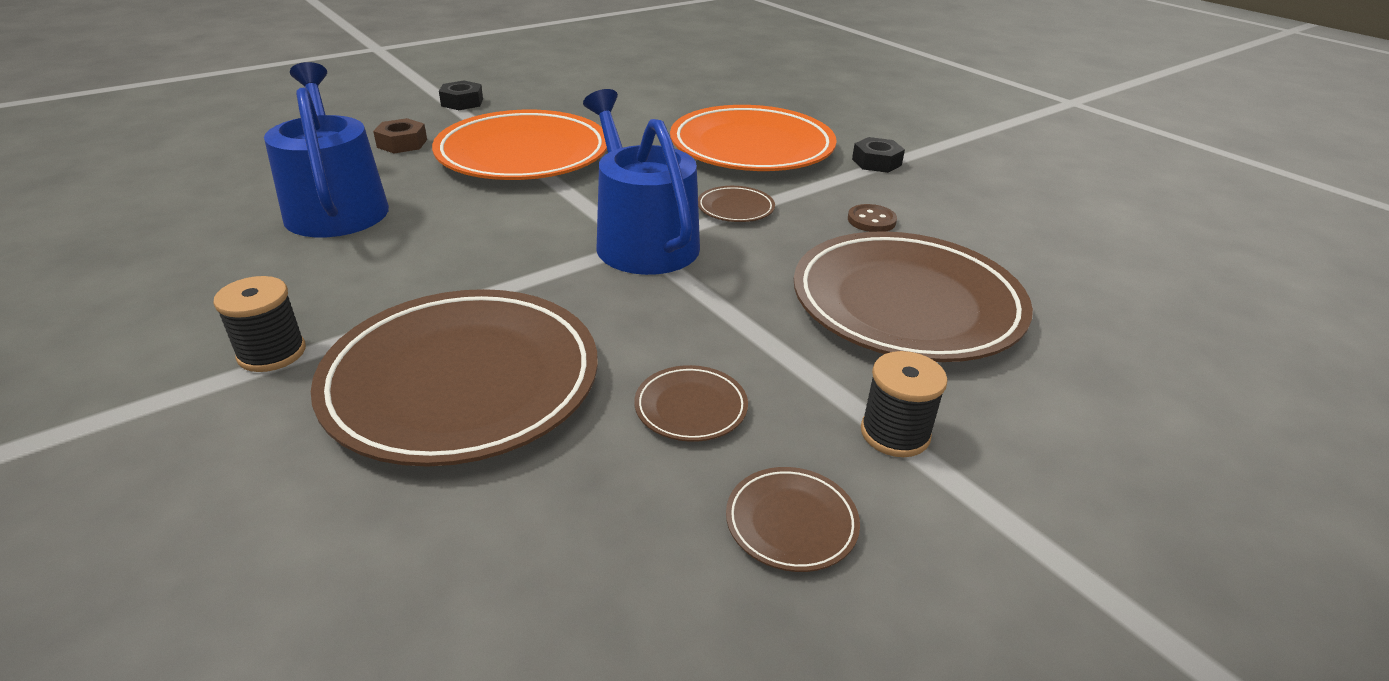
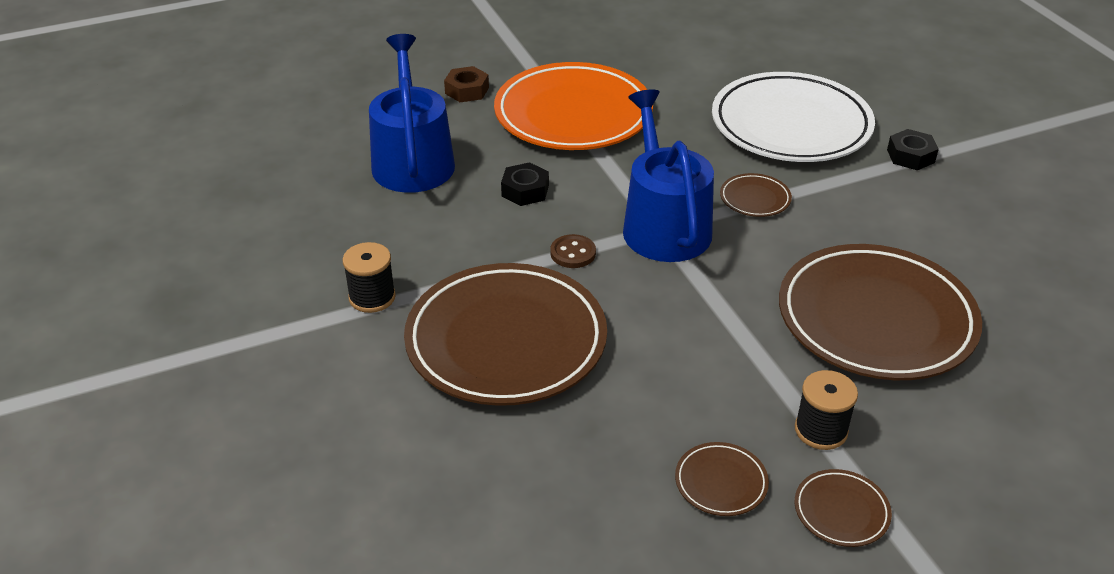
camera: 15 degrees right, 5 degrees up
black nut [439,80,483,110] -> black nut moved to [501,162,549,206]
brown plate [634,365,748,442] -> brown plate moved to [795,469,892,547]
orange plate [670,105,837,171] -> white plate [712,72,875,162]
brown button [848,204,897,232] -> brown button moved to [550,234,596,268]

